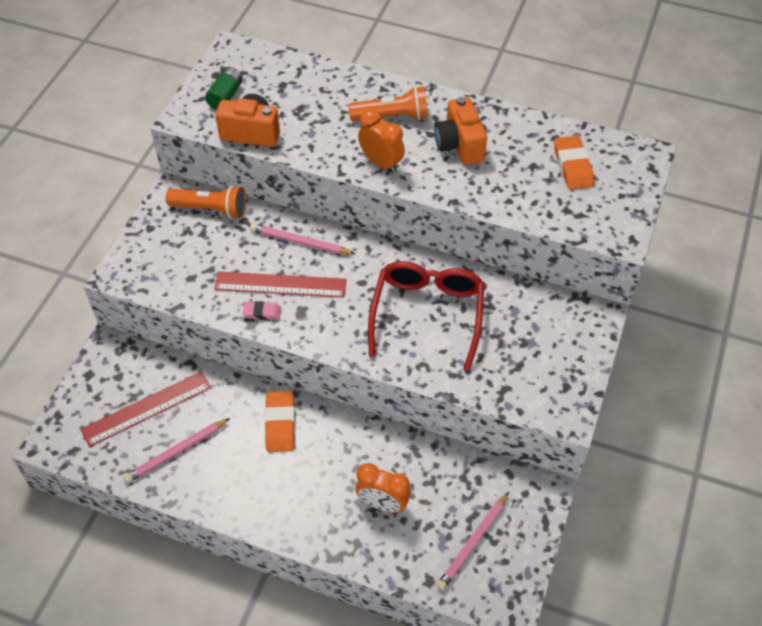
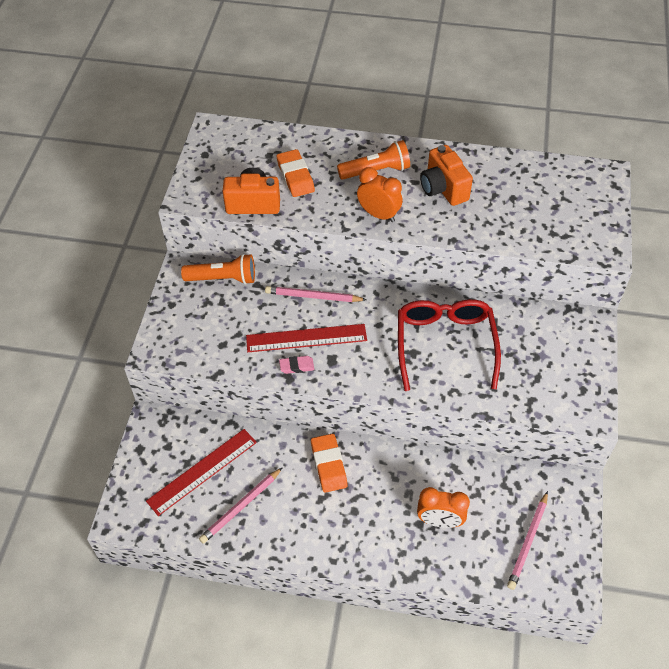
camera: 10 degrees left, 0 degrees up
green battery [205,67,243,110] -> none
orange eraser [554,136,594,190] -> orange eraser moved to [277,149,315,197]

